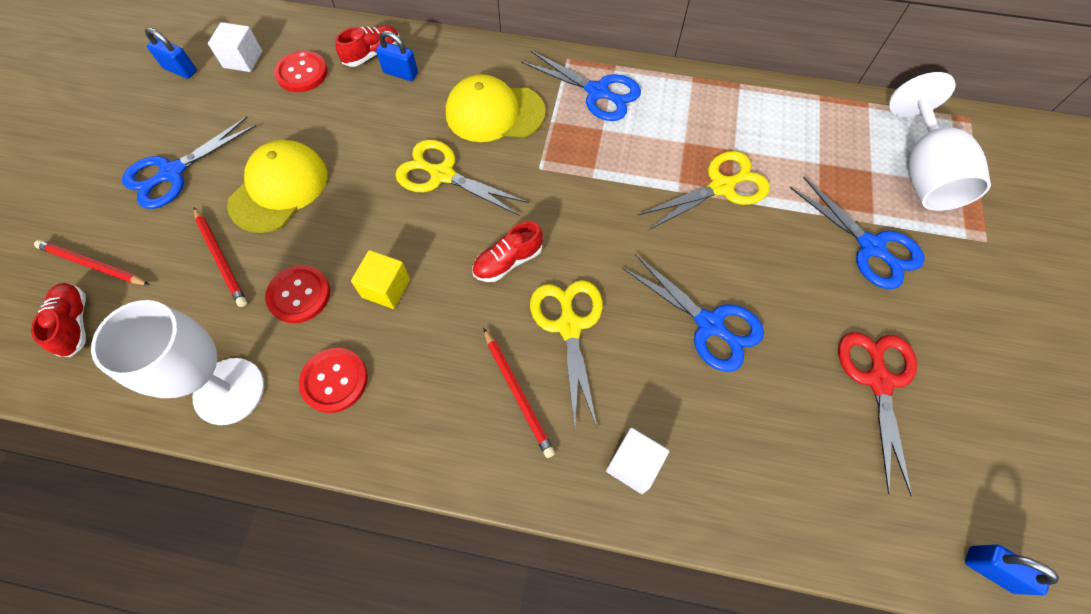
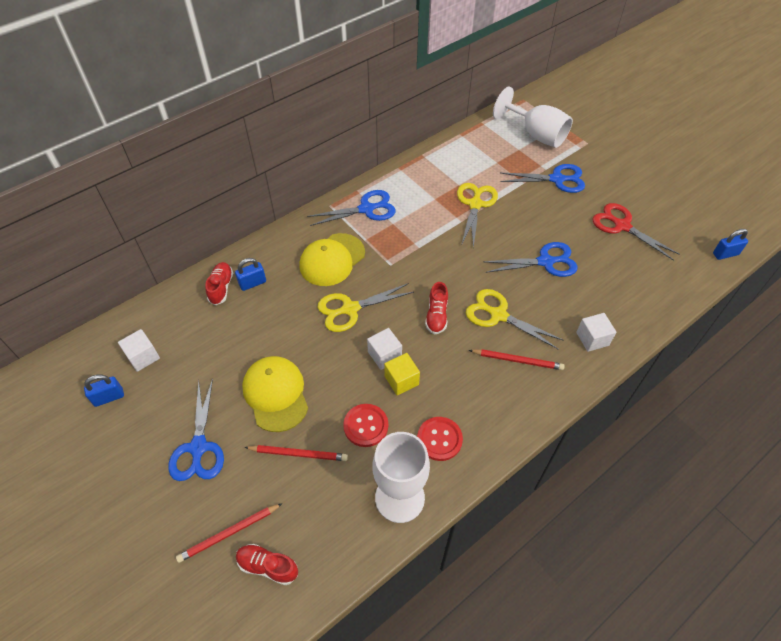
camera: 50 degrees left, 10 degrees down
red button [274,51,328,92] -> none
none -> white cube [367,328,402,370]

